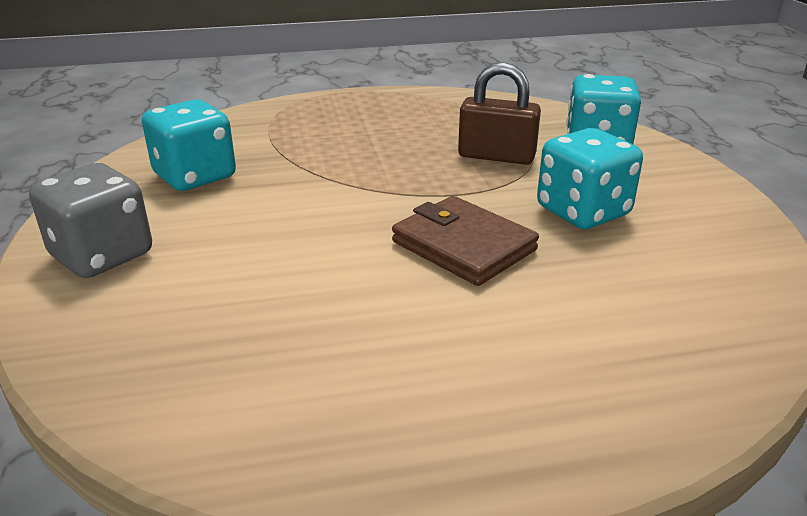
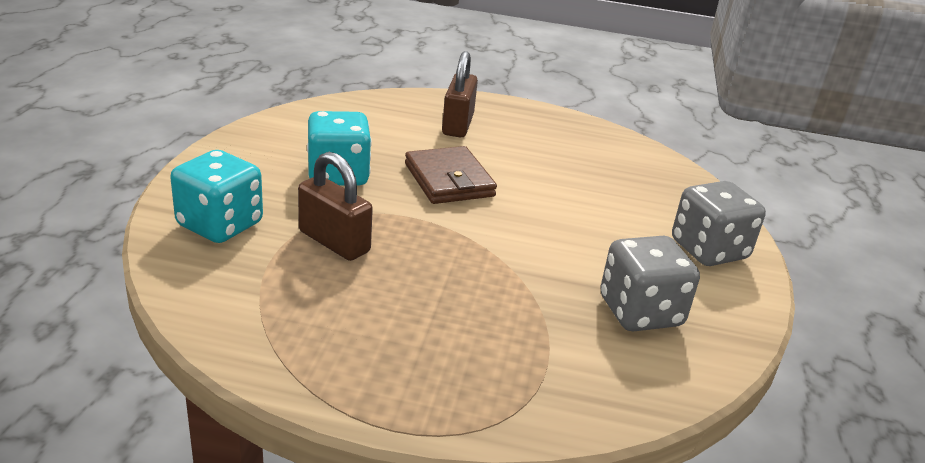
camera: 160 degrees left, 0 degrees up
turquoise dice [142,99,236,191] -> grey dice [600,236,700,331]
none -> brown padlock [442,51,478,137]

